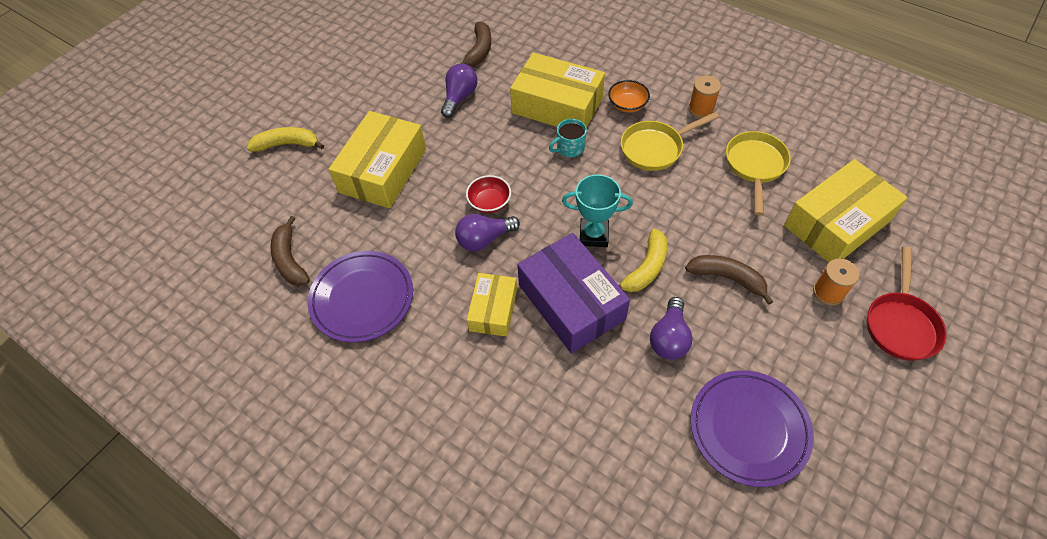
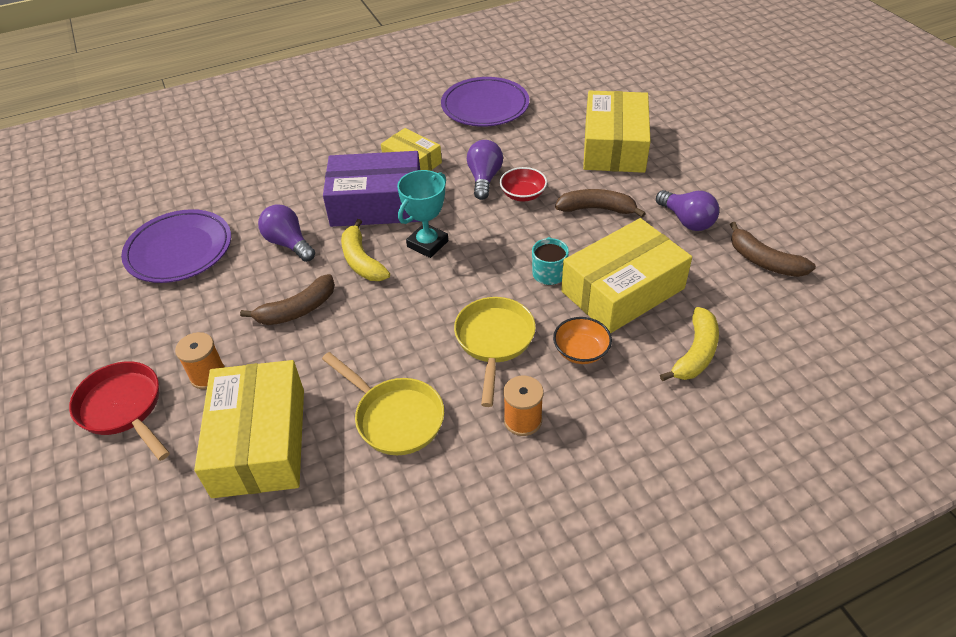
camera: 120 degrees right, 10 degrees down
yellow banana [247,127,324,152] -> yellow banana moved to [660,307,719,381]
brown banana [270,216,310,286] -> brown banana moved to [555,189,646,218]
yellow box [329,111,426,208] -> yellow box turned 45 degrees clockwise [583,91,651,173]

